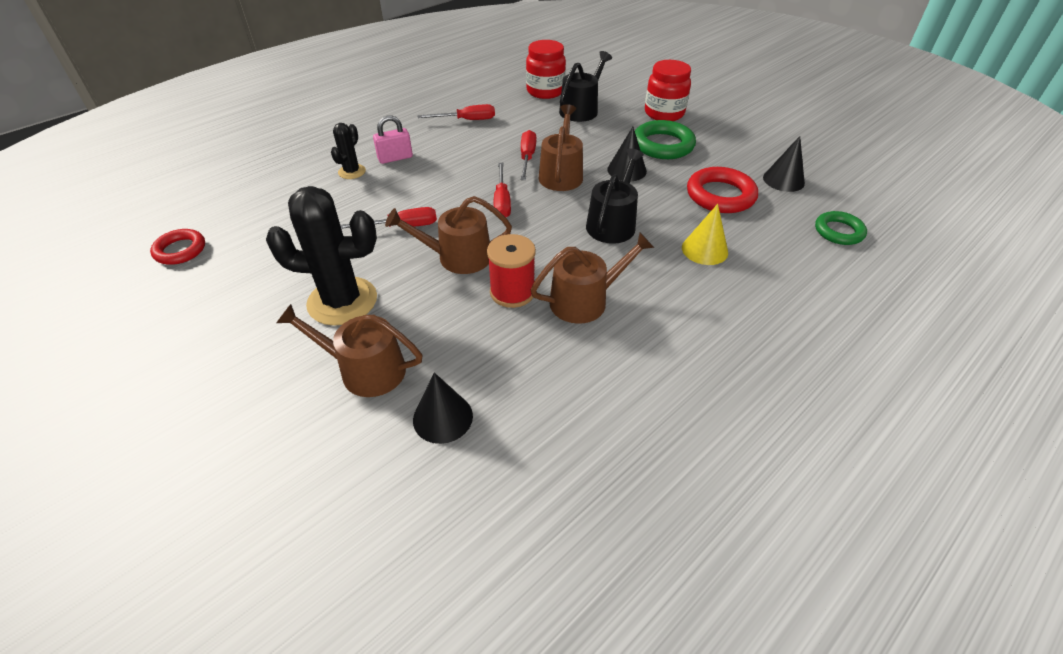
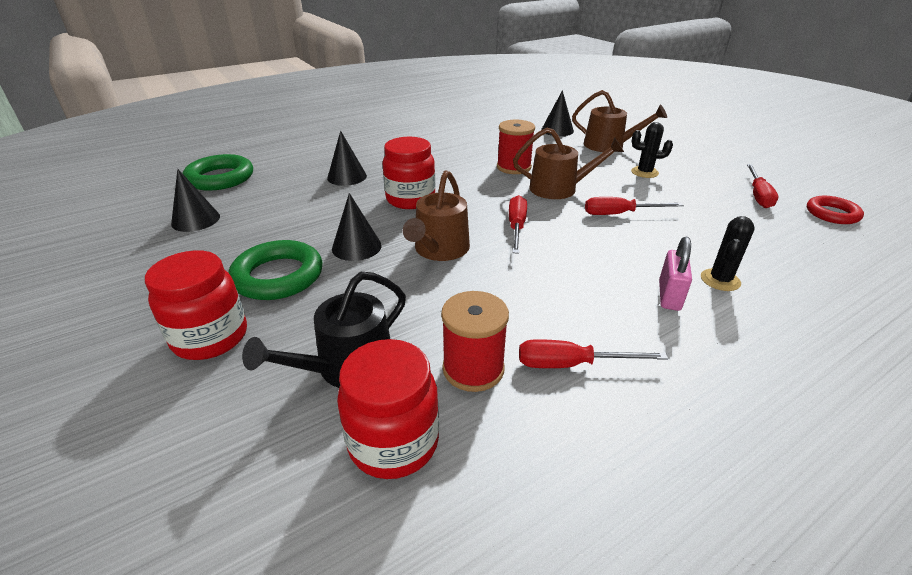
camera: 170 degrees left, 10 degrees down
black cactus [266,186,377,326] -> black cactus [631,122,673,178], size x0.50
pink padlock [373,115,413,164] -> pink padlock turned 60 degrees counterclockwise [659,237,692,311]
red screwdriver [520,130,536,180] -> red screwdriver moved to [747,164,778,208]
brown watering can [531,233,654,324] -> none
black watering can [586,148,644,244] -> red jar [382,137,435,209]
yellow cone [682,204,728,265] -> black cone [327,131,367,186]
red ring [687,167,758,213] -> none
green ring [815,211,867,245] -> green ring [183,154,253,191], size x1.54
none -> red spool [441,291,509,392]

